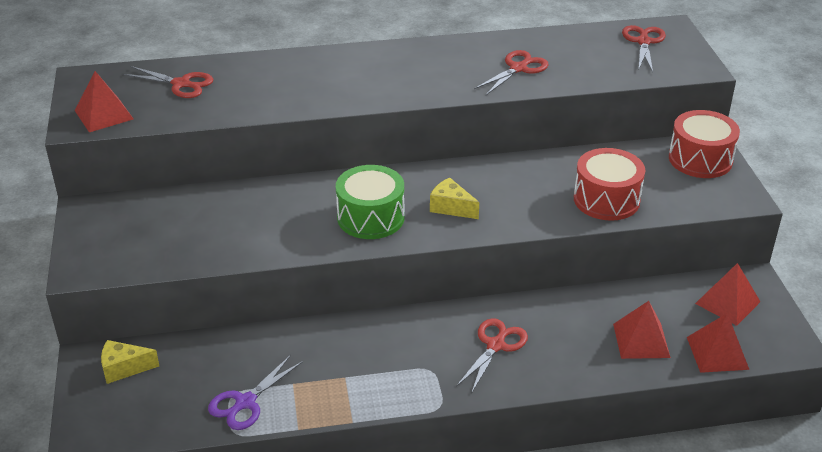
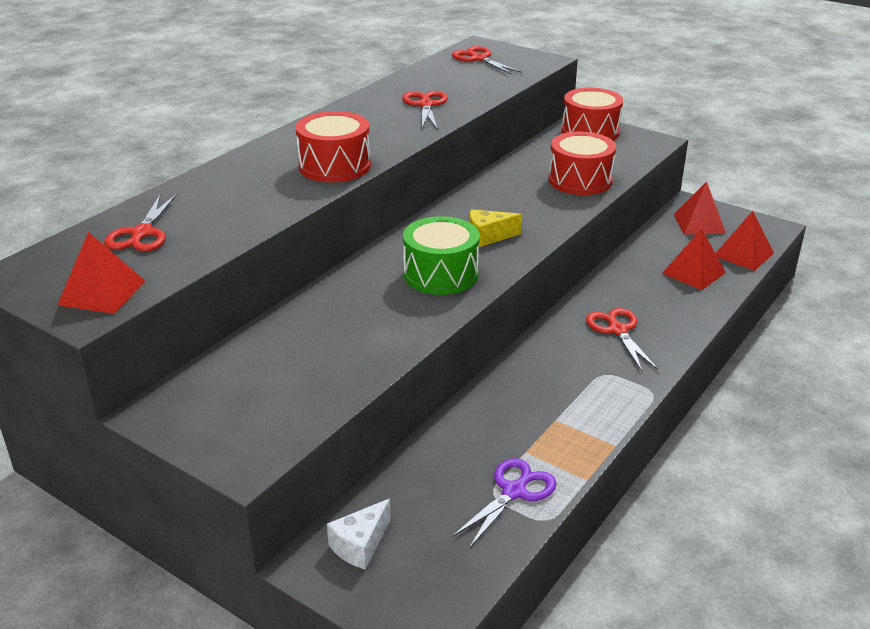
camera: 45 degrees left, 5 degrees down
yellow cheese [101,340,159,384] -> white cheese [327,499,391,570]
red scissors [123,66,213,98] -> red scissors turned 120 degrees clockwise [104,194,177,252]
purple scissors [208,355,303,430] -> purple scissors turned 135 degrees counterclockwise [452,458,556,548]
none -> red drum [296,111,371,182]

